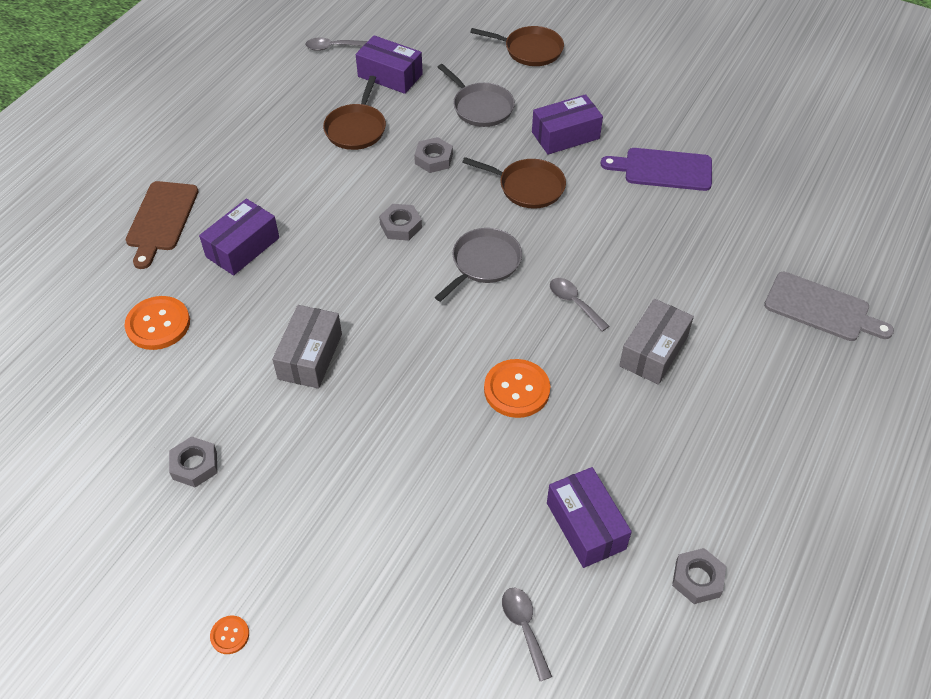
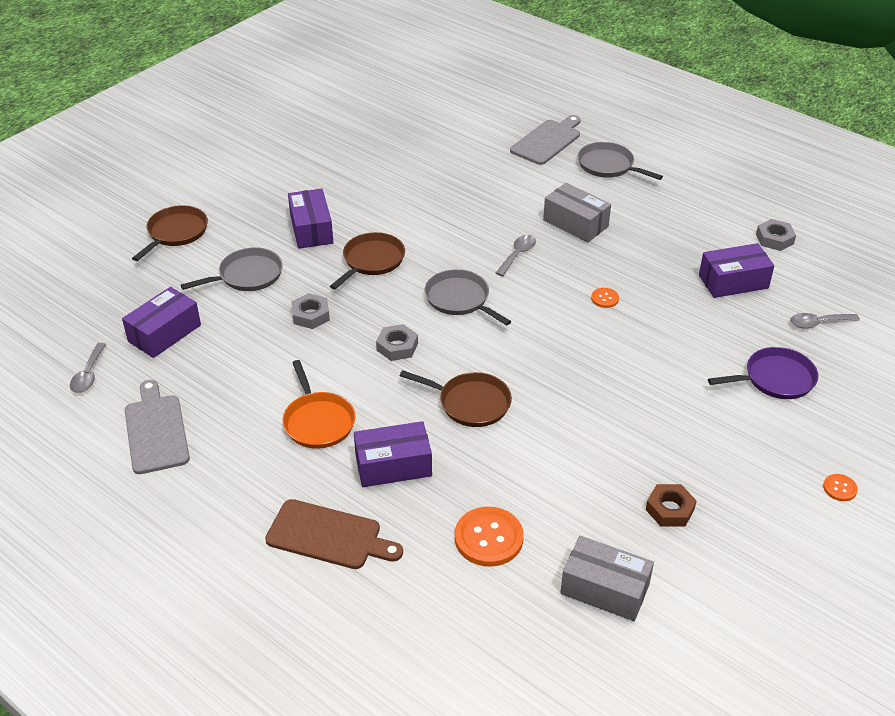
camera: 80 degrees left, 10 degrees down
grey nut [169,436,218,488] -> brown nut [646,484,697,527]
purple box [199,199,279,276] -> purple box turned 60 degrees counterclockwise [354,421,432,487]
grey box [272,305,342,389] -> grey box moved to [560,536,654,621]
brown pan [323,76,386,150] -> brown pan moved to [400,370,512,427]
orange button [484,359,550,418] -> orange button [591,288,619,308], size x0.49
grey spoon [550,278,609,332] -> grey spoon turned 150 degrees clockwise [496,235,536,276]
purple cutting board [600,148,712,191] -> none
none -> grey cutting board [125,380,190,474]
none -> orange pan [282,360,356,449]
none -> grey pan [578,142,663,180]
none -> purple pan [708,347,818,399]

